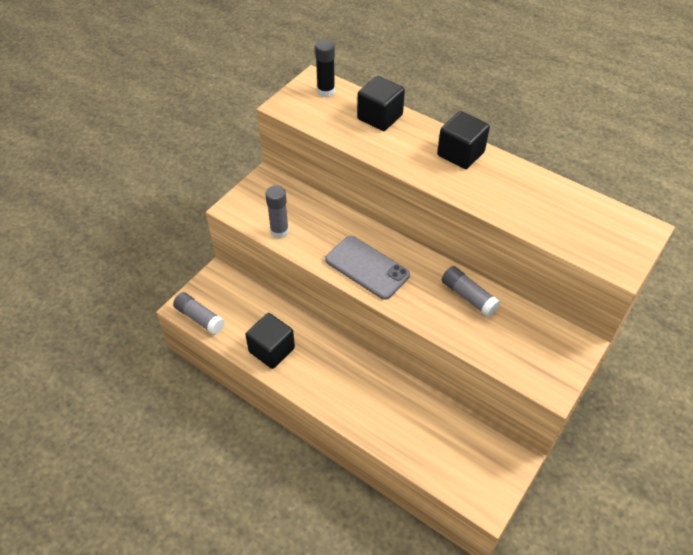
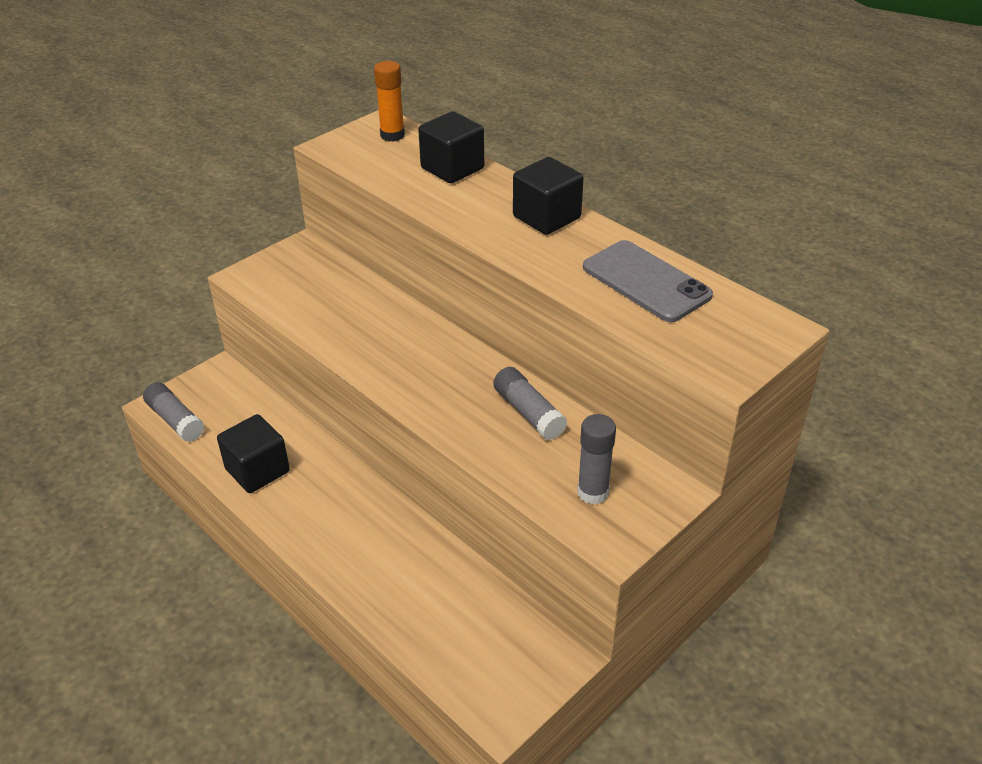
camera: 10 degrees right, 10 degrees down
grey glue stick [265,185,289,238] -> grey glue stick moved to [577,414,616,504]
black glue stick [315,39,335,97] -> orange glue stick [374,61,405,142]
grey phone [325,236,410,300] -> grey phone moved to [583,240,713,322]

